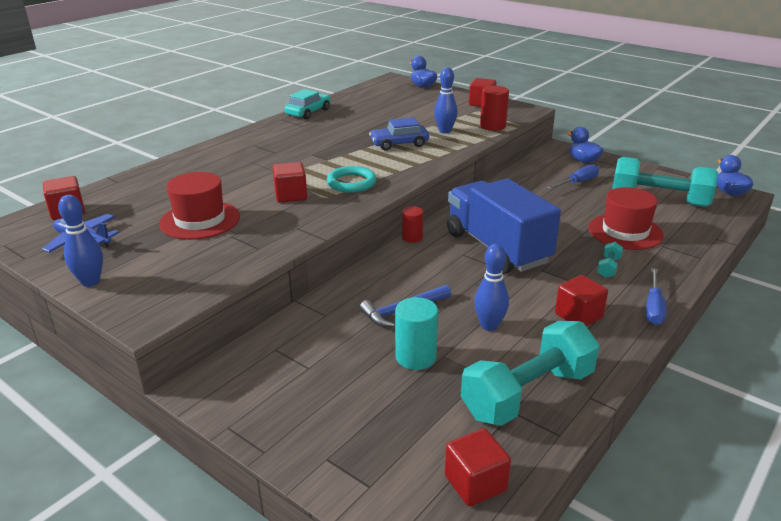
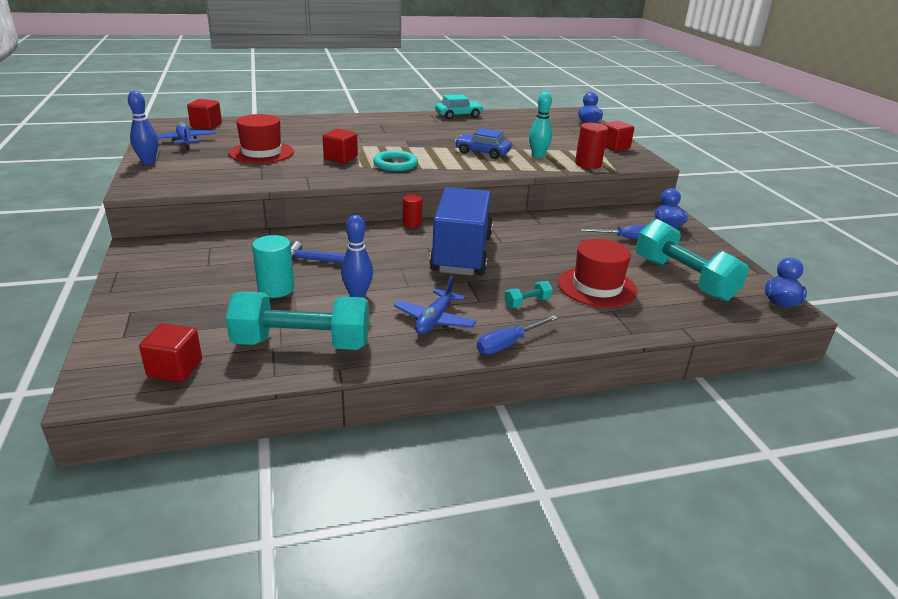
camera: 35 degrees right, 0 degrees up
blue bowling pin [434,67,458,134] -> turquoise bowling pin [529,92,552,158]
red cube [555,275,608,326] -> blue plane [394,276,476,334]

